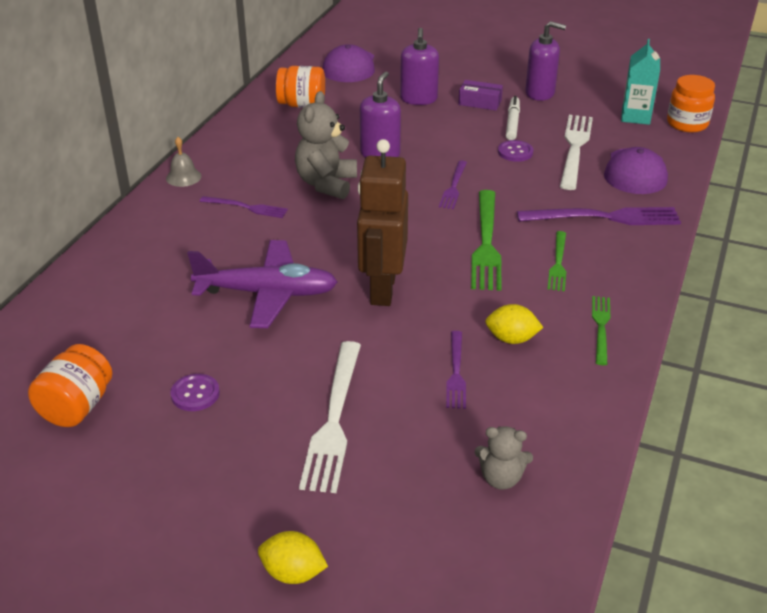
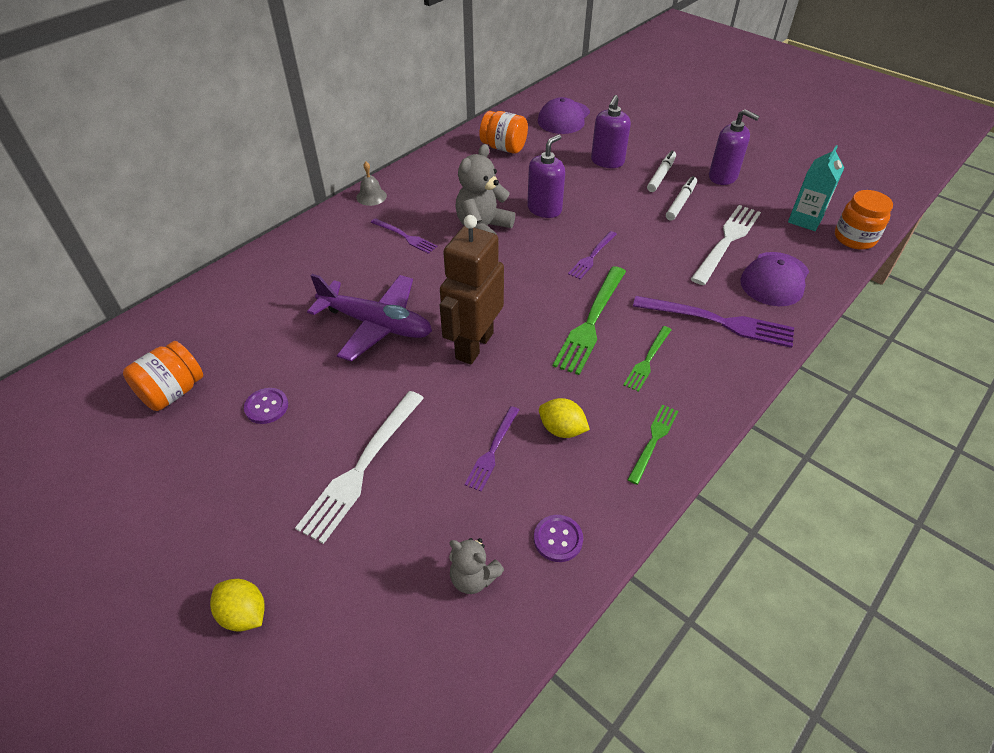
camera: 20 degrees right, 10 degrees up
purple box [458,80,503,111] -> white marker [647,150,676,192]
purple button [498,140,533,162] -> purple button moved to [534,515,583,562]

